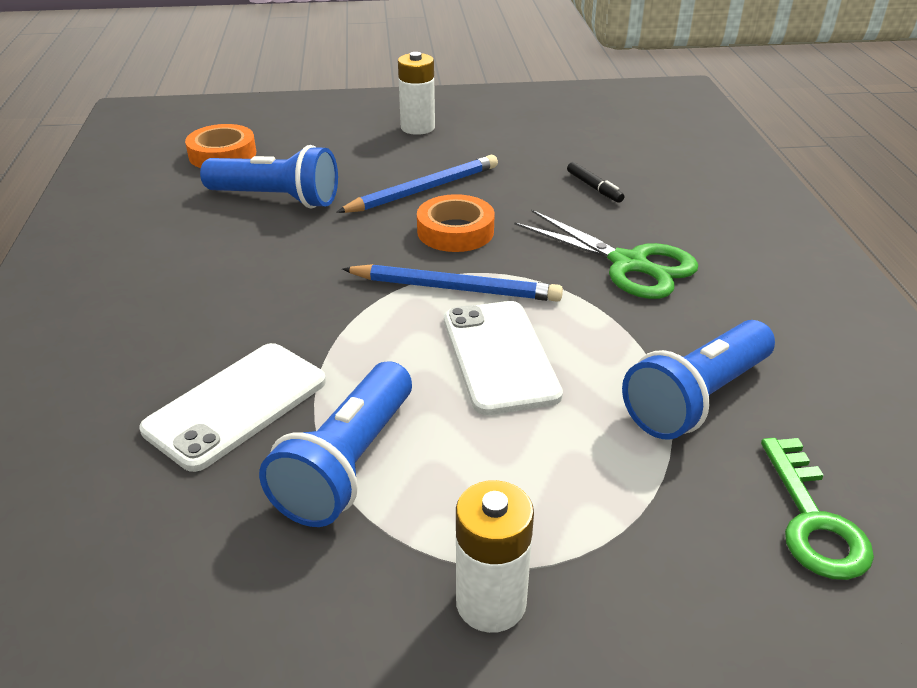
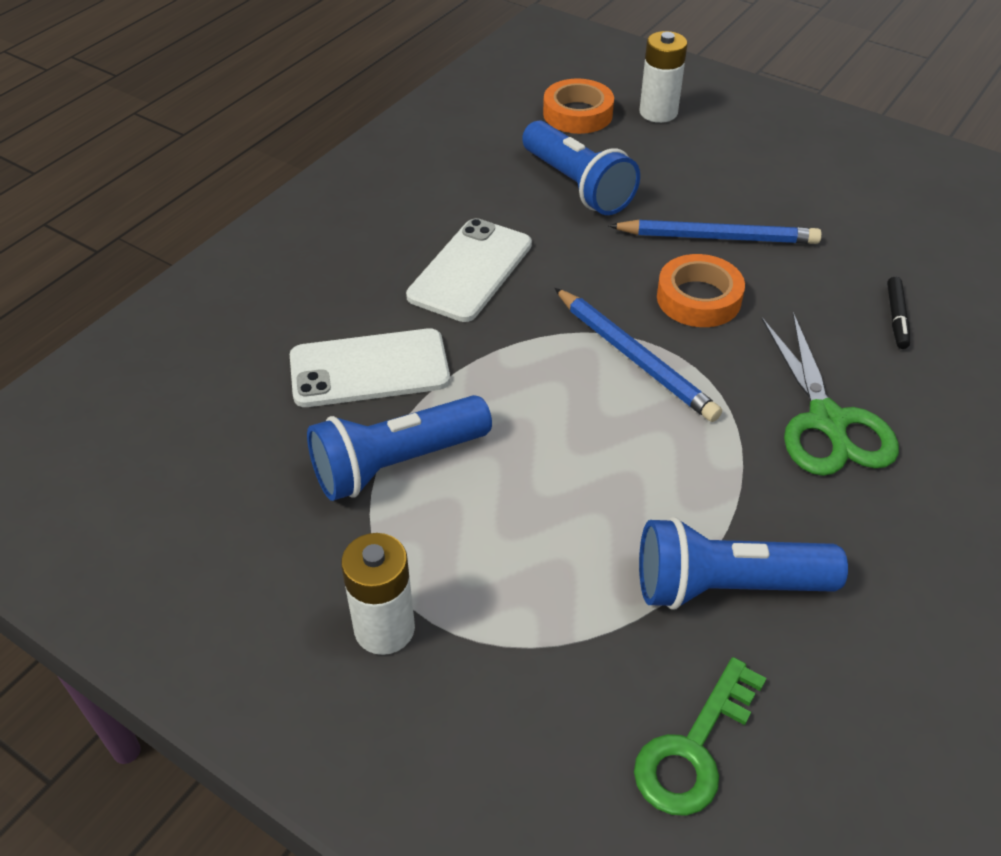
camera: 40 degrees right, 10 degrees up
white battery [398,52,435,135] -> white battery moved to [640,31,687,123]
white phone [444,301,563,415] -> white phone moved to [406,218,532,322]

